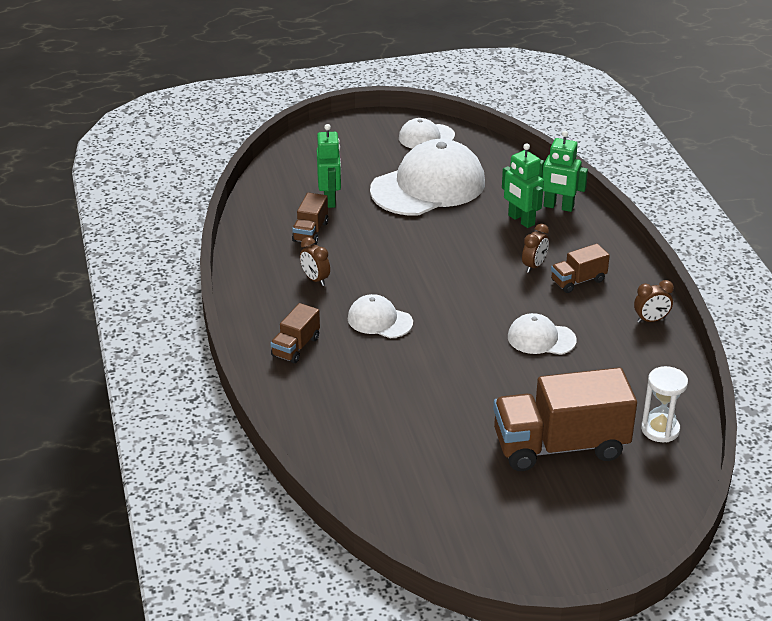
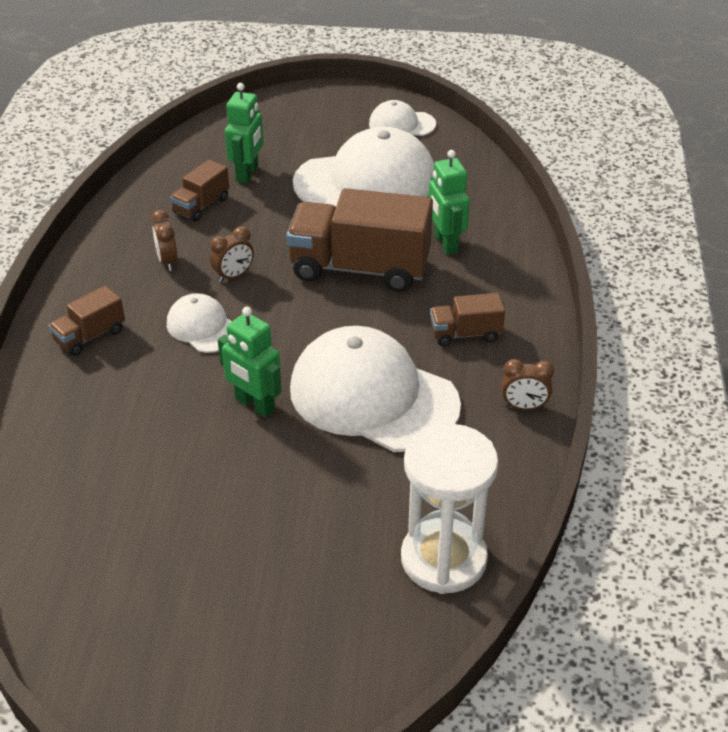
camera: 20 degrees right, 5 degrees up
brown truck [493,367,637,471] -> brown truck moved to [286,188,433,292]
white cap [508,313,577,355] -> white cap [290,326,461,452], size x2.03
brown clock [522,224,549,273] -> brown clock moved to [210,226,254,283]
green robot [538,131,588,212] -> green robot moved to [218,307,282,417]
white hourglass [641,366,688,442] -> white hourglass [401,424,498,594], size x1.67

